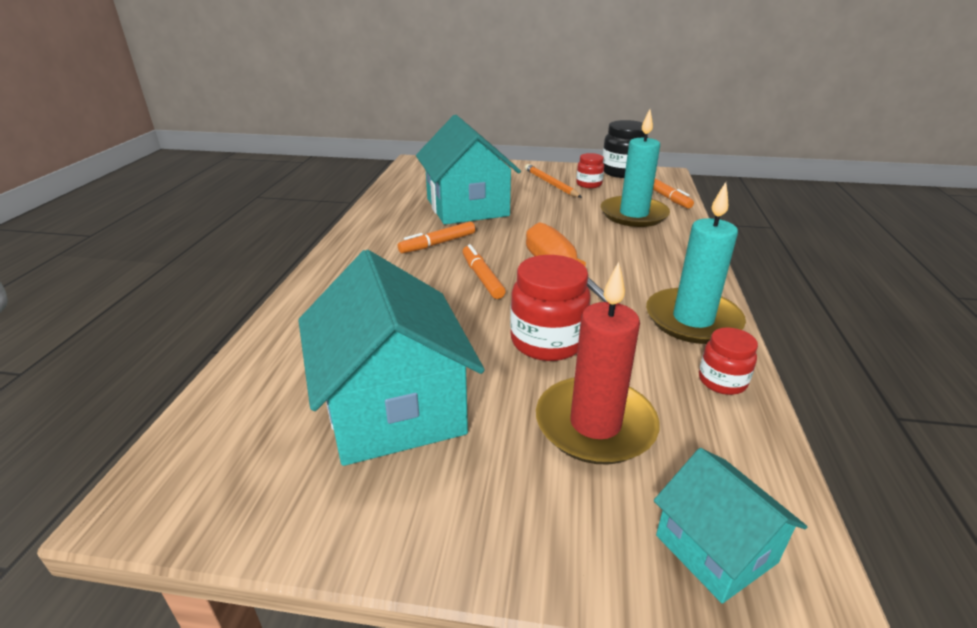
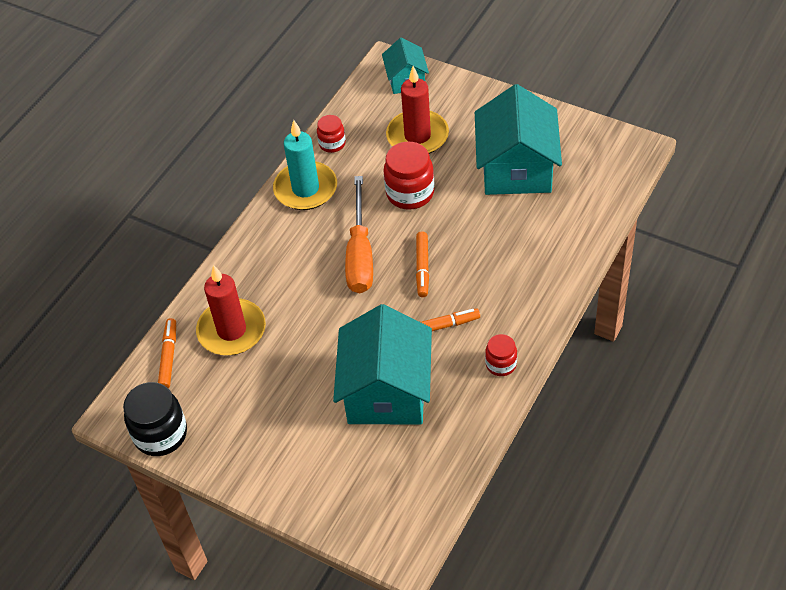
camera: 155 degrees left, 20 degrees up
orange pencil [525,164,582,198] -> none
red jar [576,153,604,188] -> red jar moved to [485,334,517,376]
turquoise candle [601,109,670,227] -> red candle [196,265,266,355]

